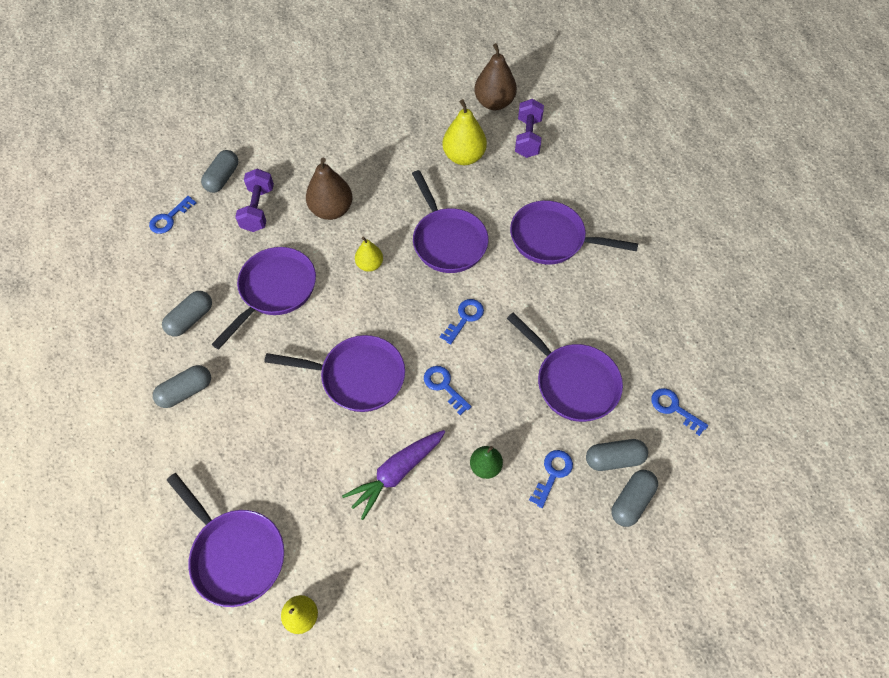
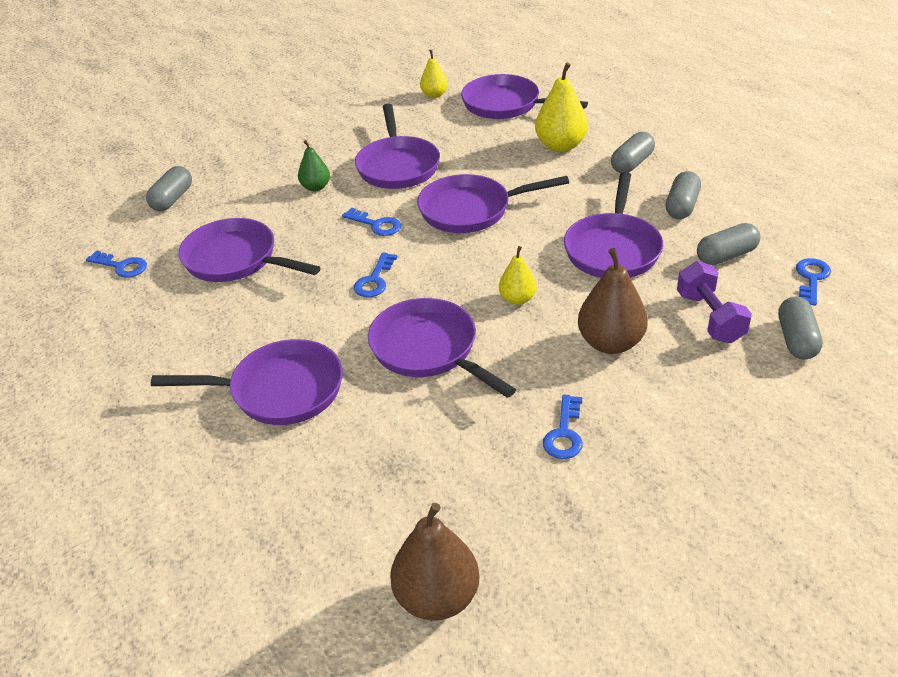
camera: 165 degrees right, 20 degrees down
purple carrot [342,430,445,520] -> purple pan [355,104,440,189]
yellow pear [442,99,487,165] -> yellow pear moved to [535,62,588,152]
purple dumbbell [515,99,544,158] -> none
blue key [529,450,573,508] -> blue key moved to [543,395,583,459]
grey capsule [586,439,648,471] -> grey capsule moved to [697,223,760,265]

